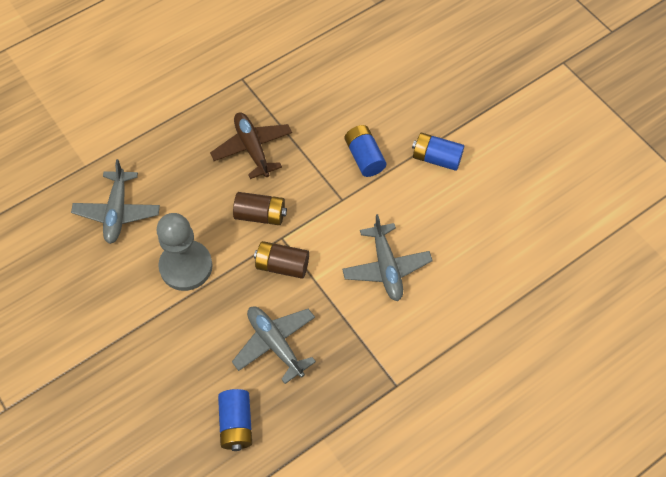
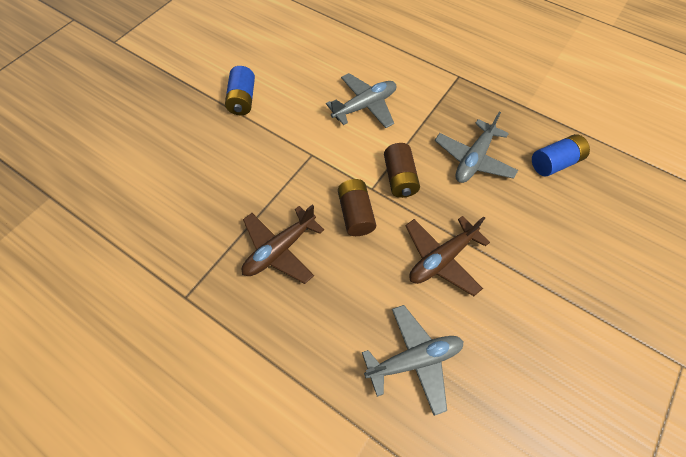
camera: 110 degrees left, 0 degrees up
grey pawn [157,213,213,291] -> brown plane [405,216,490,296]
blue battery [345,125,387,177] -> none

